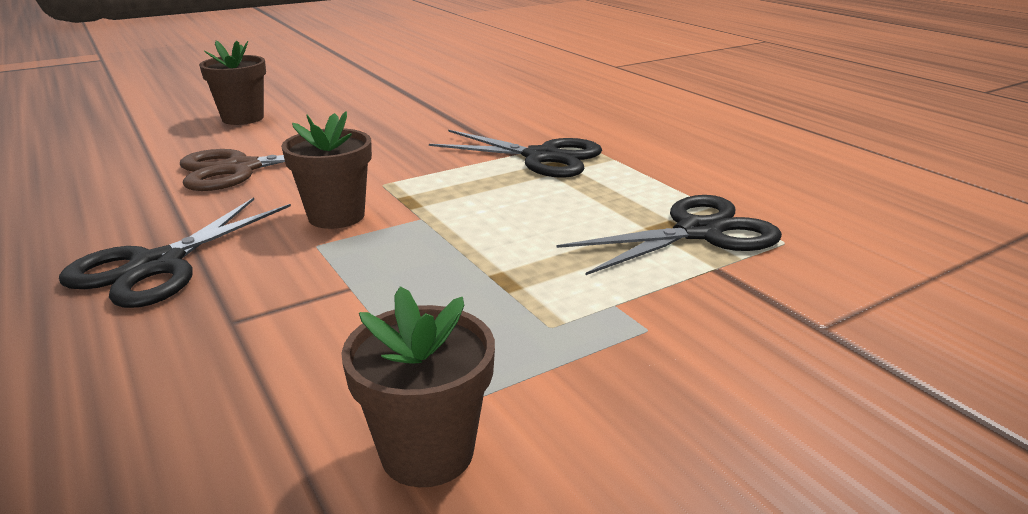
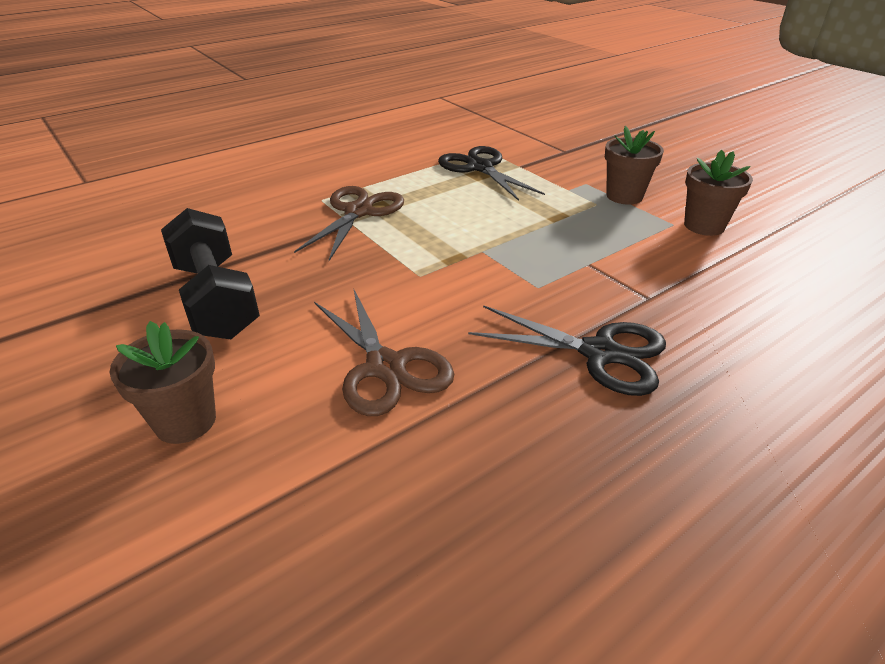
camera: 95 degrees left, 10 degrees up
brown flower pot [281,111,372,229] -> brown flower pot moved to [605,126,664,205]
black scissors [429,130,602,178] -> brown scissors [294,186,404,261]
none -> black dumbbell [161,208,260,339]

